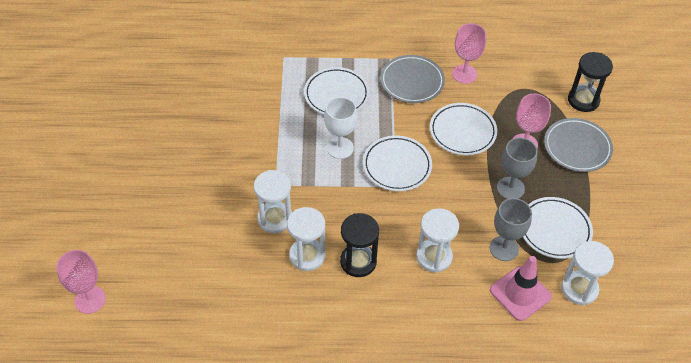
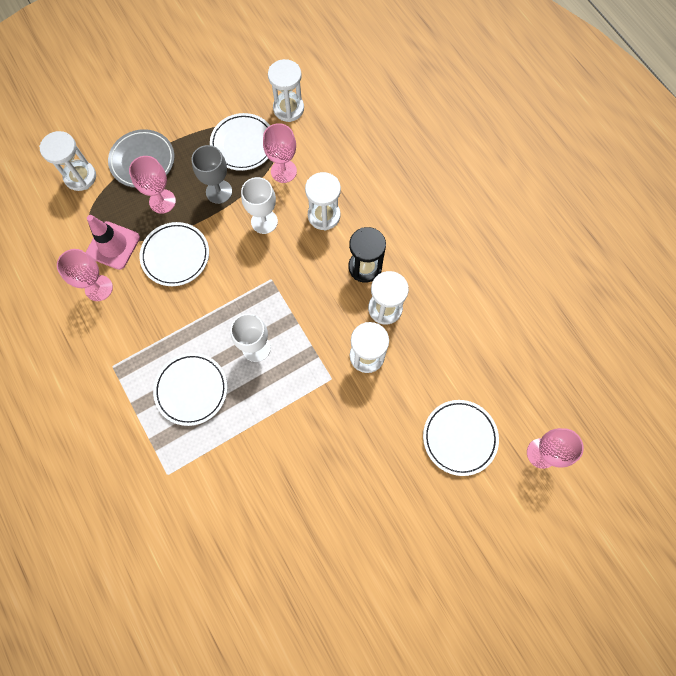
camera: 120 degrees left, 20 degrees up
white plate [363,135,432,191] -> white plate moved to [423,400,499,476]
grey plate [380,55,445,103] -> none
grey goblet [490,198,532,261] -> pink goblet [263,123,297,183]
pink traffic cone [490,256,552,321] -> pink traffic cone moved to [86,215,140,270]
black hourglass [568,52,613,112] -> white hourglass [39,131,96,191]
none -> white goblet [241,177,278,234]

